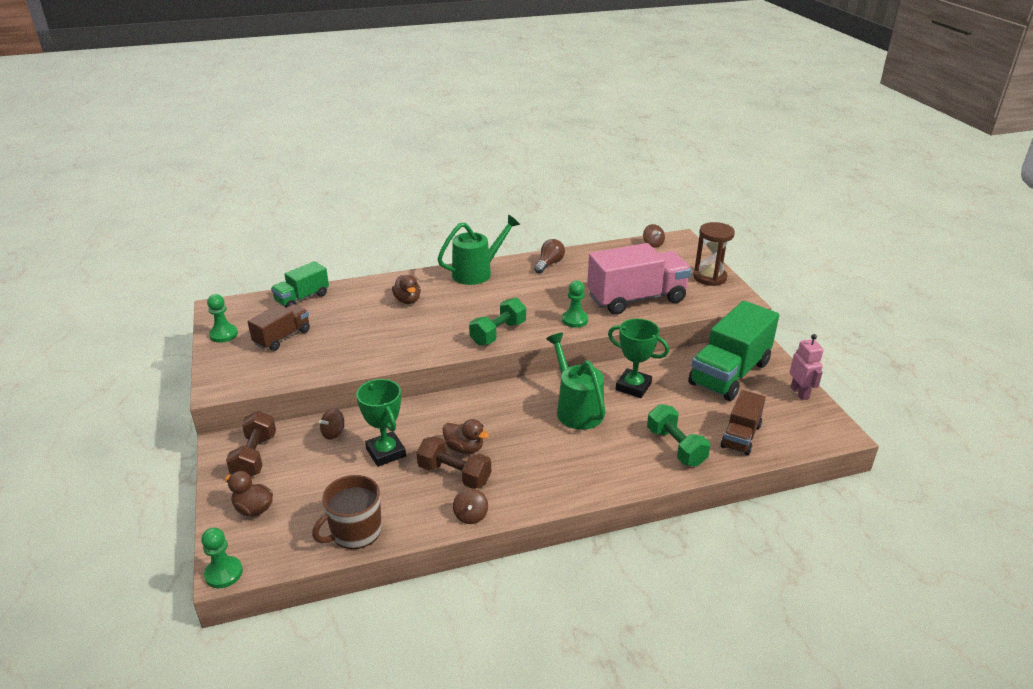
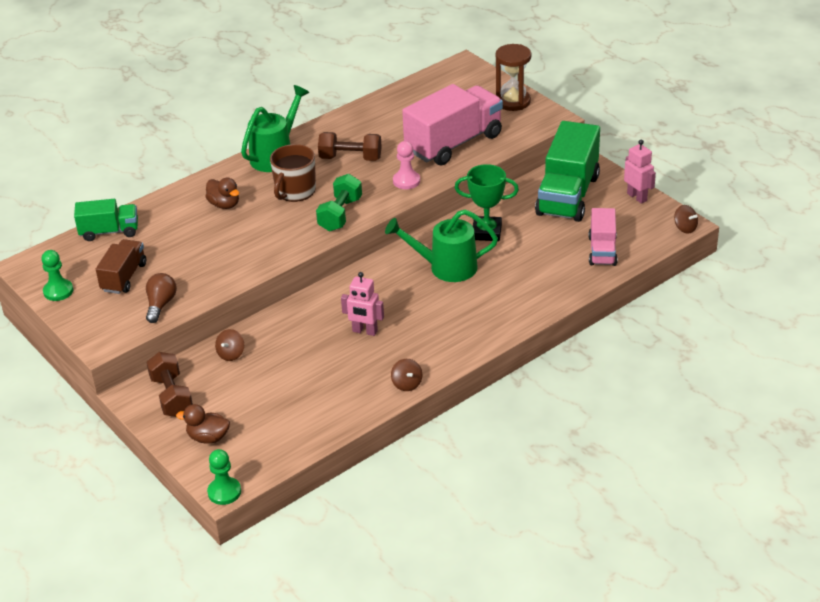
camera: 20 degrees left, 5 degrees up
green truck [271,261,329,308] -> green truck turned 120 degrees counterclockwise [74,199,138,241]
brown mug [312,475,382,549] -> brown mug moved to [270,144,316,202]
green trophy [356,379,406,467] -> none
brown dumbbell [416,436,491,489] -> brown dumbbell moved to [318,132,382,161]
brown duck [442,419,489,454] -> pink robot [341,272,384,336]
brown light bulb [534,239,565,273] -> brown light bulb moved to [146,273,177,323]
green watering can [546,333,606,430] -> green watering can turned 45 degrees counterclockwise [385,209,498,282]
green pawn [562,280,588,328] -> pink pawn [393,141,420,189]
brown spinning top [643,224,665,248] -> brown spinning top moved to [674,205,698,234]
green dumbbell [647,404,710,467] -> none
brown truck [720,390,766,455] -> pink truck [588,208,618,266]

